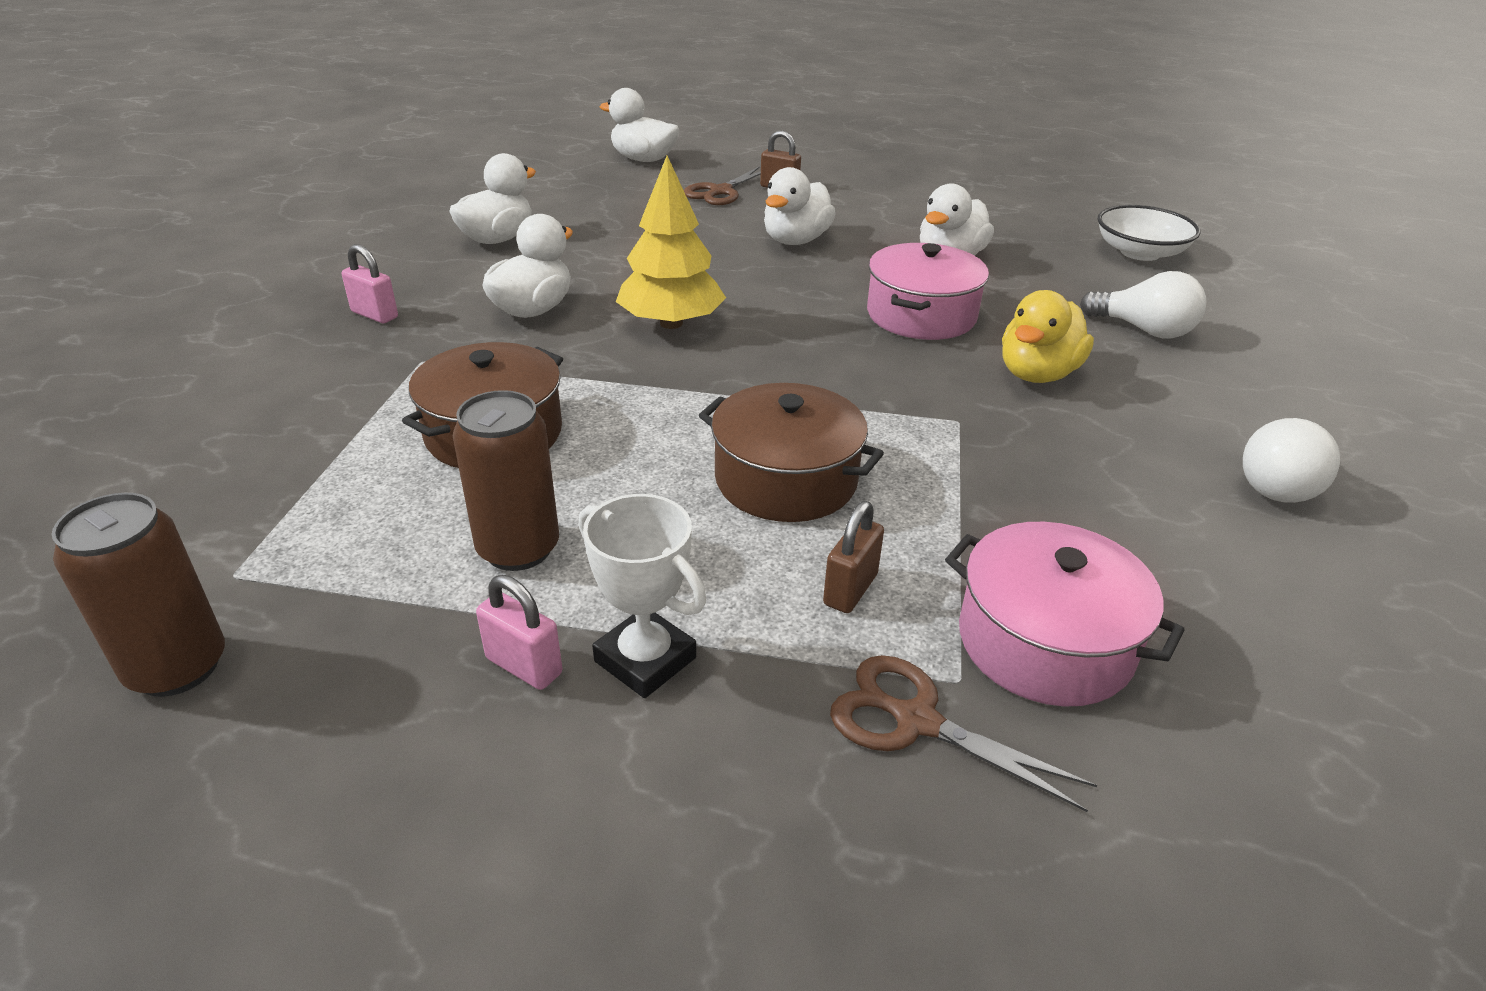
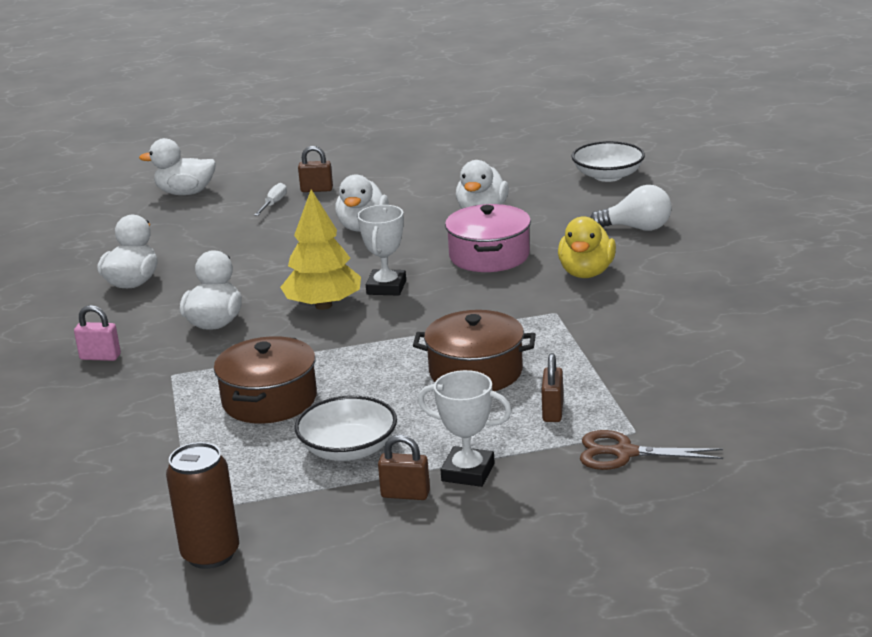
camera: 20 degrees left, 10 degrees down
brown can [453,390,559,571] -> white bowl [294,395,397,461]
pink padlock [476,575,562,690] -> brown padlock [378,435,430,500]
brown scissors [684,166,761,205] -> white screwdriver [254,183,287,216]
pink pot [945,522,1185,707] -> none
white light bulb [1243,418,1340,503] -> none
none -> white trophy [357,205,406,296]

